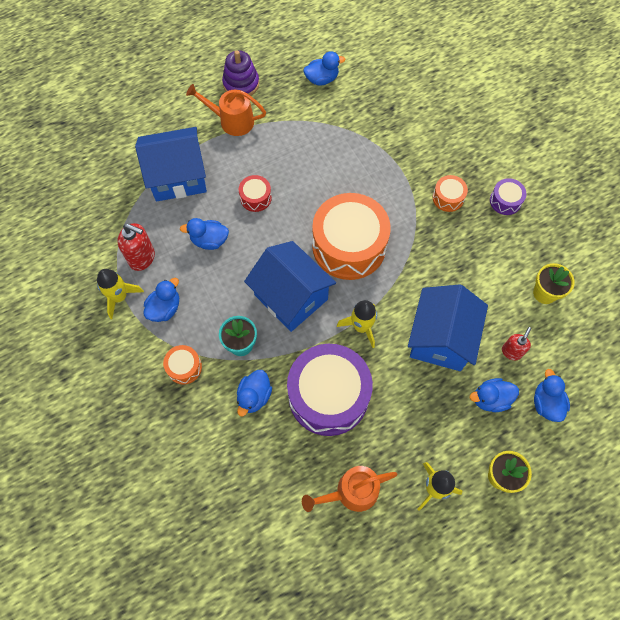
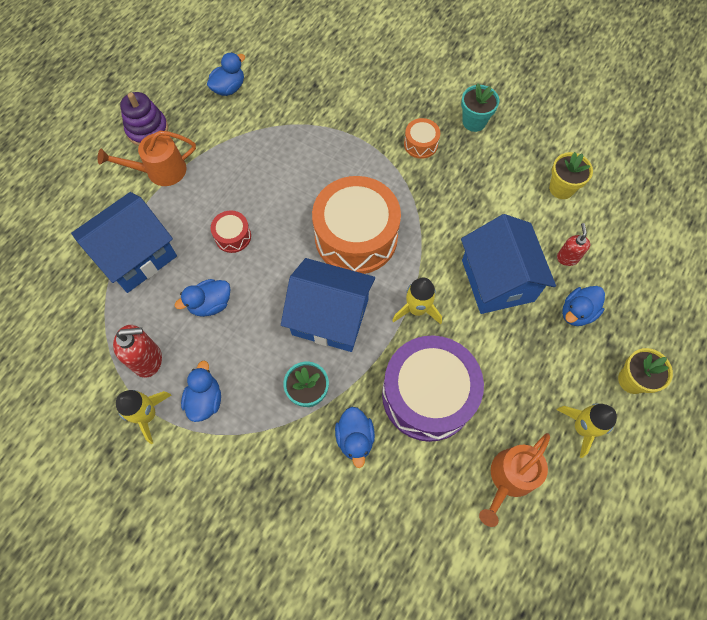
camera: 30 degrees left, 0 degrees up
orange drum [163,345,202,385] -> none
purple drum [490,178,526,215] -> turquoise flower pot [461,83,499,132]
blue duck [534,369,570,422] -> none

